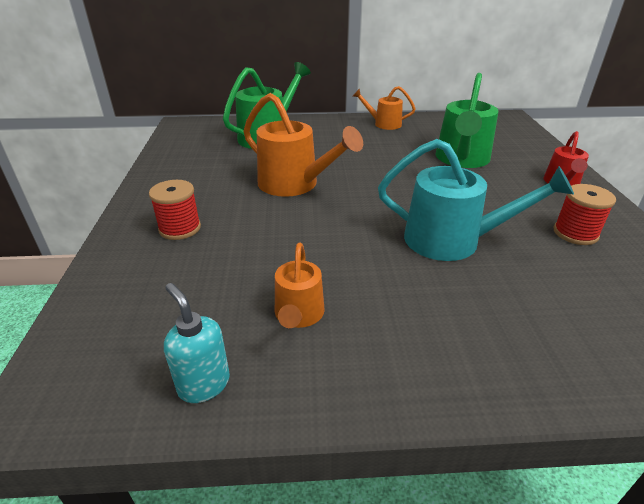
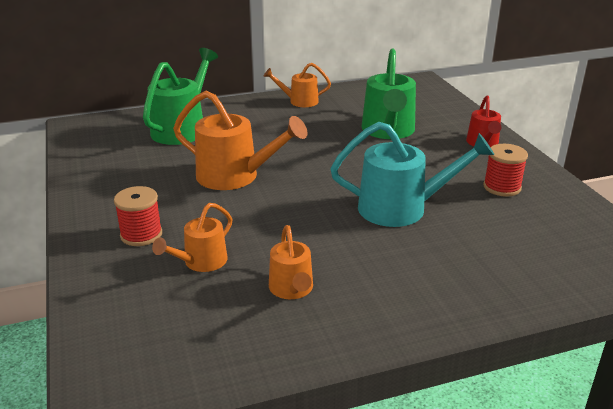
camera: 15 degrees left, 5 degrees down
turquoise soap dispenser [164,283,230,403] -> none
none -> orange watering can [152,203,232,272]

